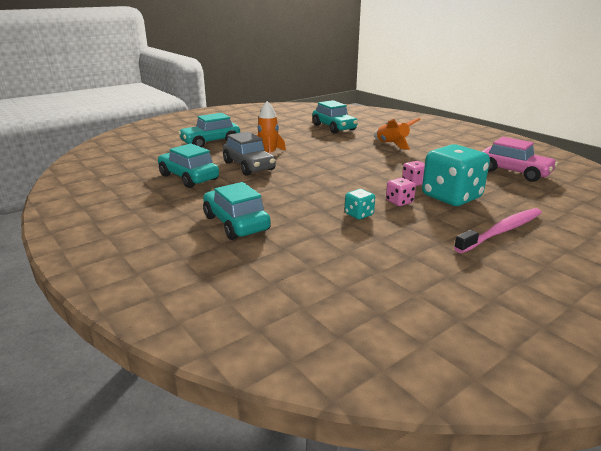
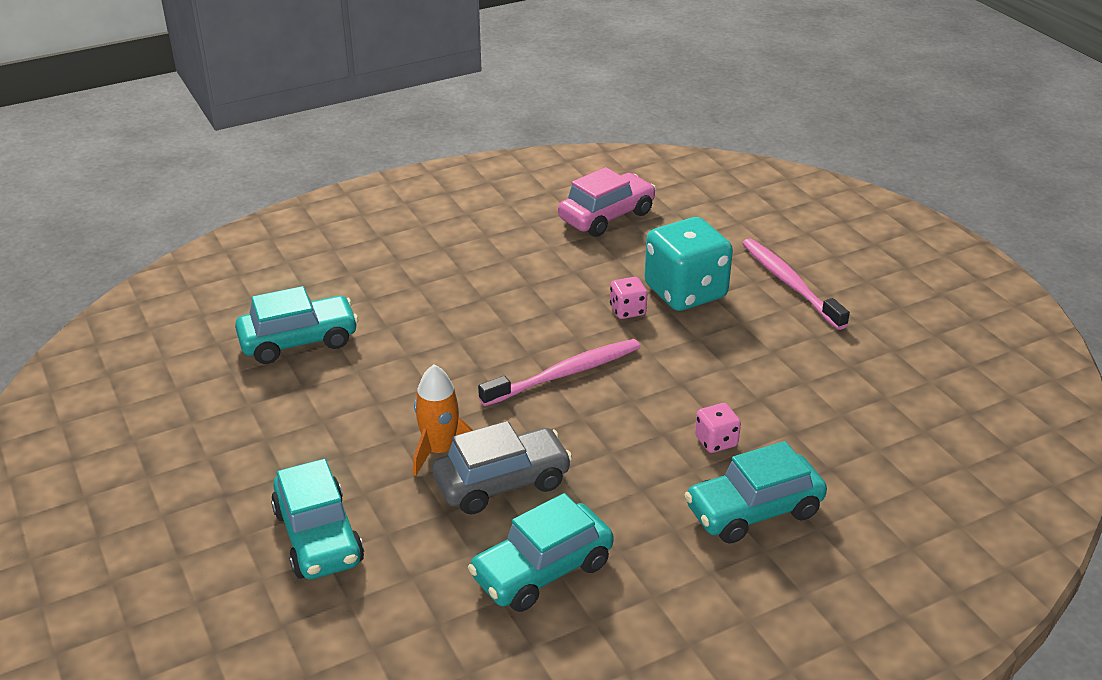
camera: 80 degrees left, 10 degrees up
turquoise dice [345,189,375,219] -> none
orange rocket [374,118,420,150] -> none
pink dice [386,178,416,206] -> pink dice moved to [695,403,741,453]
none -> pink toothbrush [478,339,640,406]

